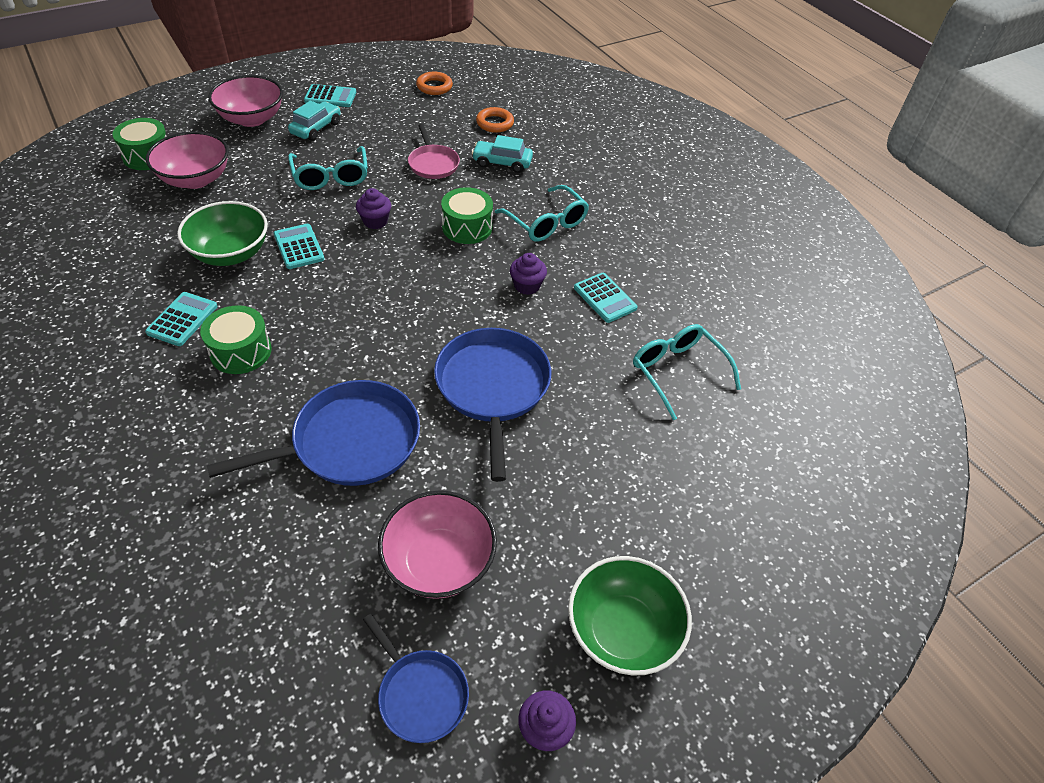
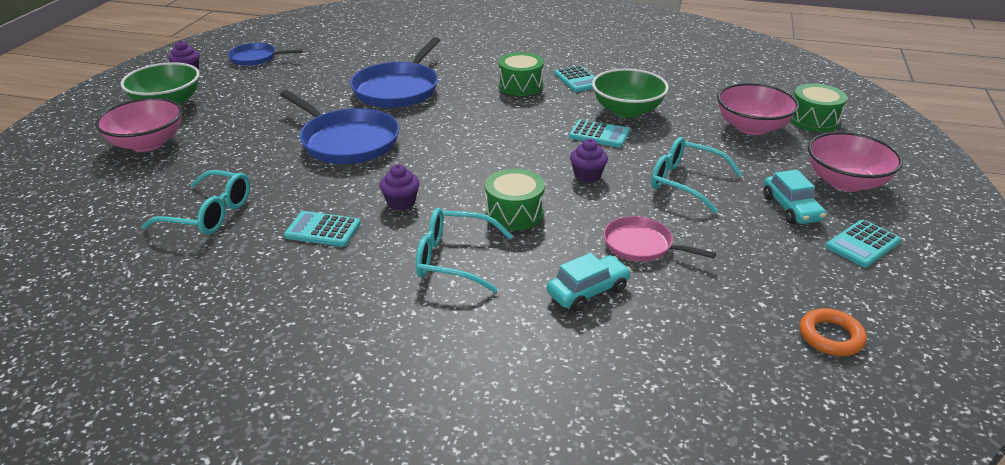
camera: 140 degrees right, 15 degrees down
pink bowl [378,491,497,599] -> pink bowl moved to [95,98,182,152]
orange ring [476,107,514,133] -> none

